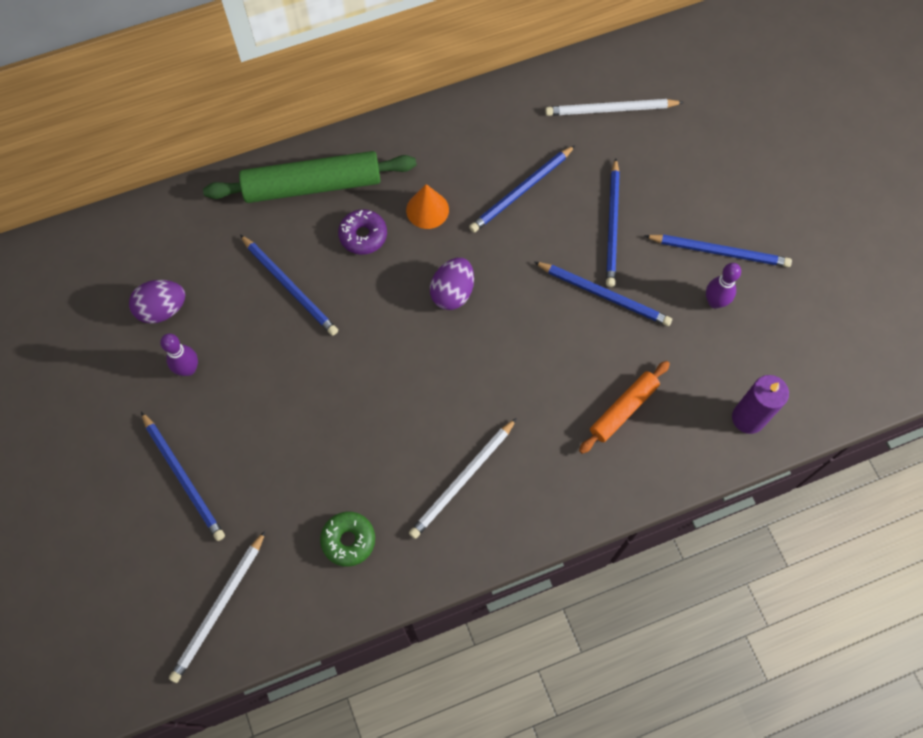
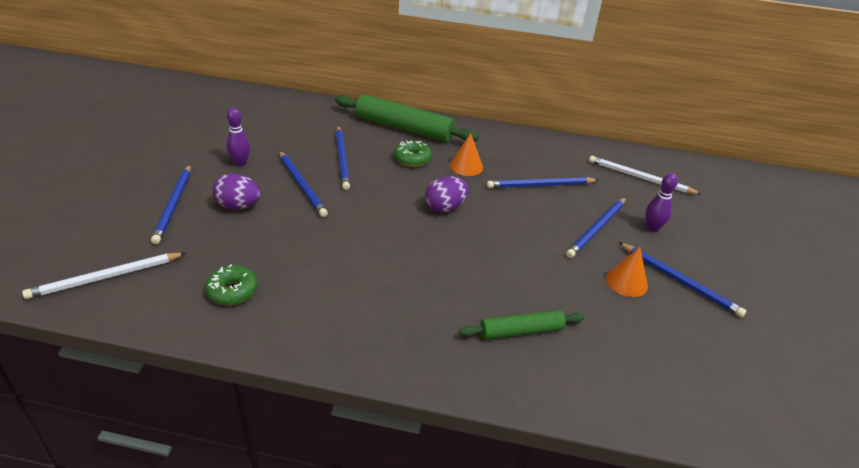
camera: 30 degrees right, 30 degrees down
purple egg [129,280,185,324] -> purple egg moved to [213,173,261,210]
purple donut [338,209,387,255] -> green donut [394,141,432,167]
white pencil [409,418,517,539] -> none
blue pencil [534,262,672,326] -> blue pencil moved to [279,151,328,217]
orange rolling pin [579,361,670,454] -> green rolling pin [459,310,584,339]
purple bowling pin [706,263,741,309] -> purple bowling pin moved to [645,173,678,232]
purple candle [732,375,789,434] -> none
none -> orange cone [606,246,648,297]

